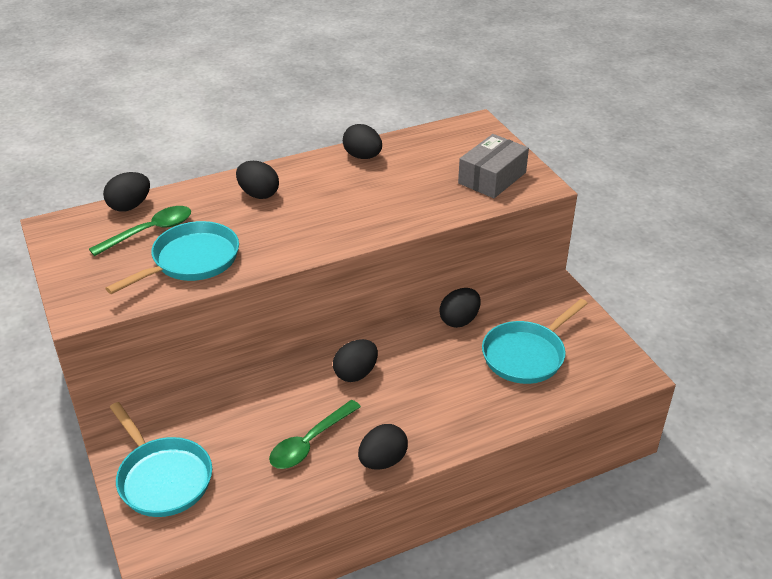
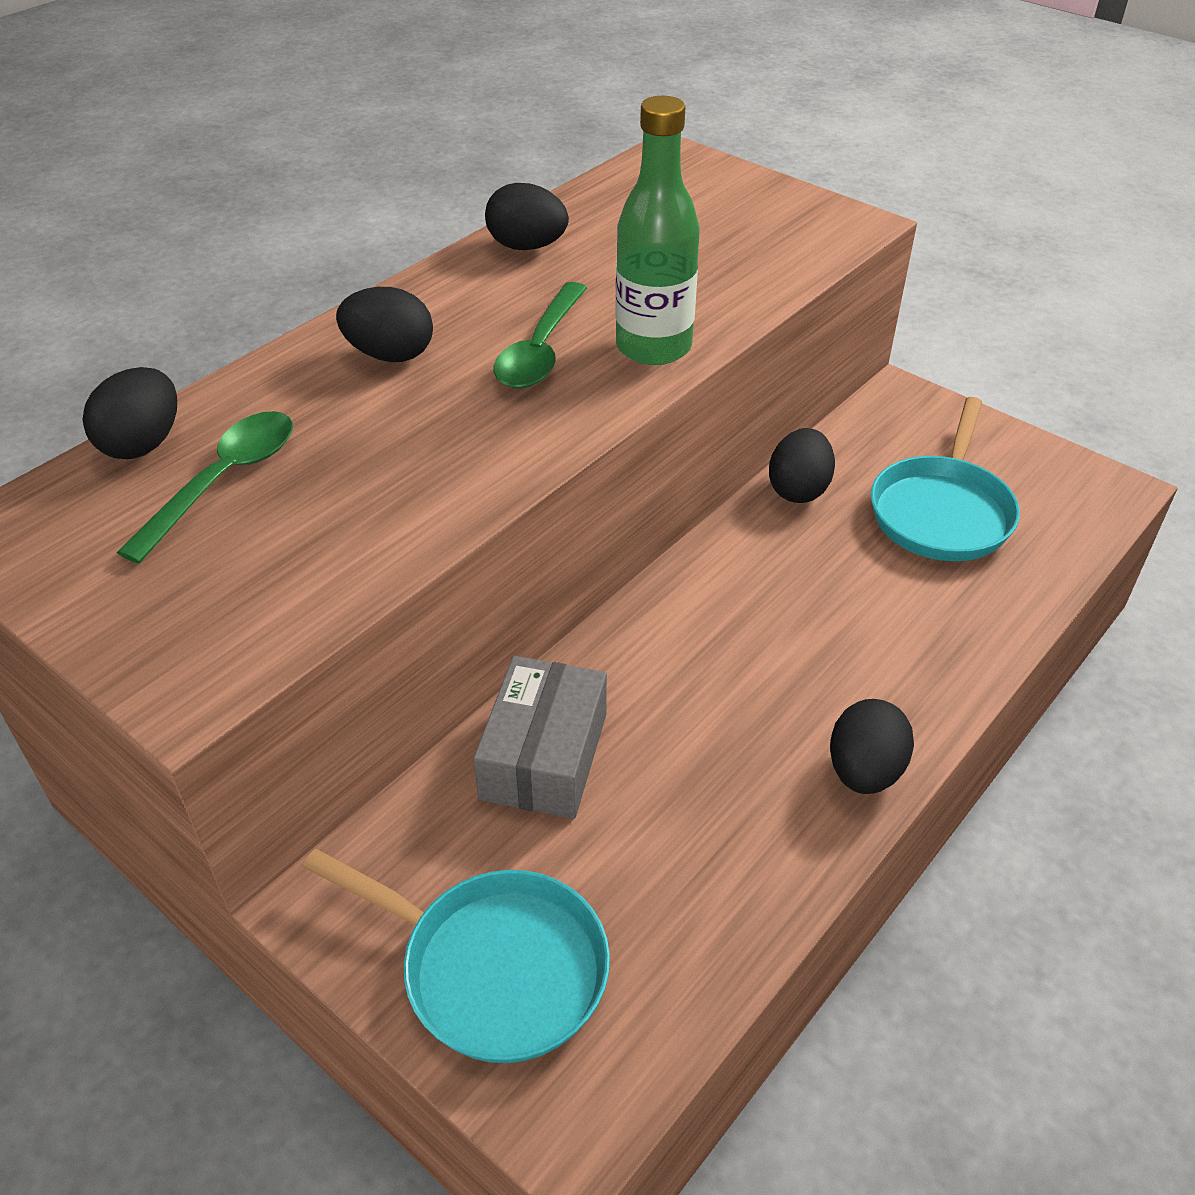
camera: 25 degrees left, 5 degrees up
turquoise pan [105,221,239,294] -> none
green spoon [269,400,361,469] -> green spoon moved to [494,282,587,389]
black egg [333,339,378,382] -> none
grey box [458,134,529,198] -> grey box moved to [473,656,607,819]
none -> green bottle [615,96,700,365]

